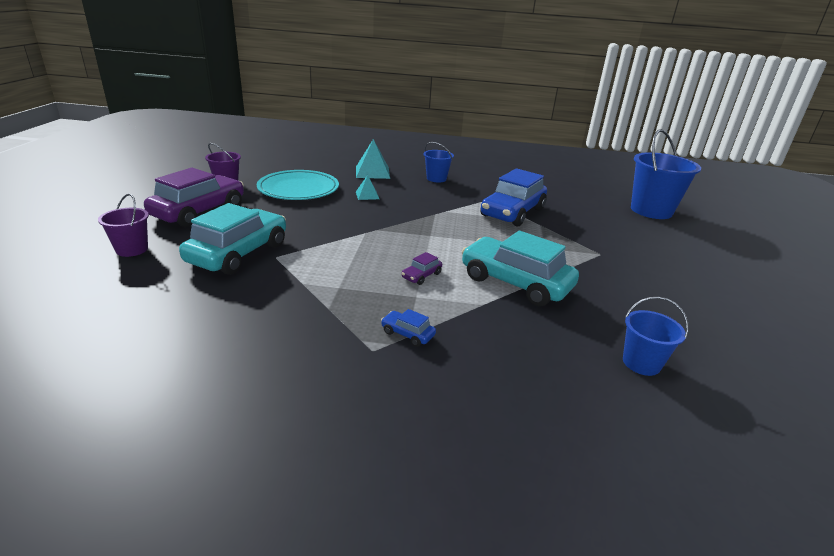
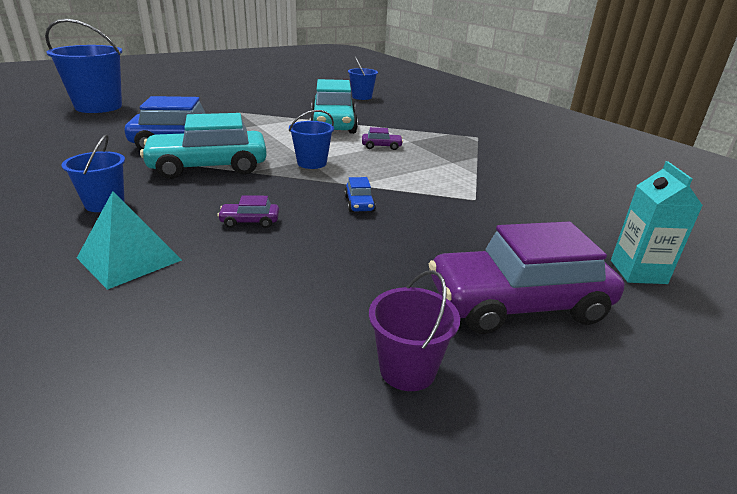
camera: 130 degrees left, 0 degrees up
purple bucket [98,194,149,257] -> turquoise carton [611,161,703,284]
turquoise car [179,203,286,275] -> turquoise car moved to [140,113,267,179]
turquoise plate [257,170,339,200] -> none
turquoise pyramid [356,175,379,200] -> purple car [217,195,279,228]
blue car [381,309,436,347] -> blue car moved to [344,177,376,212]
none -> blue bucket [289,110,334,169]

